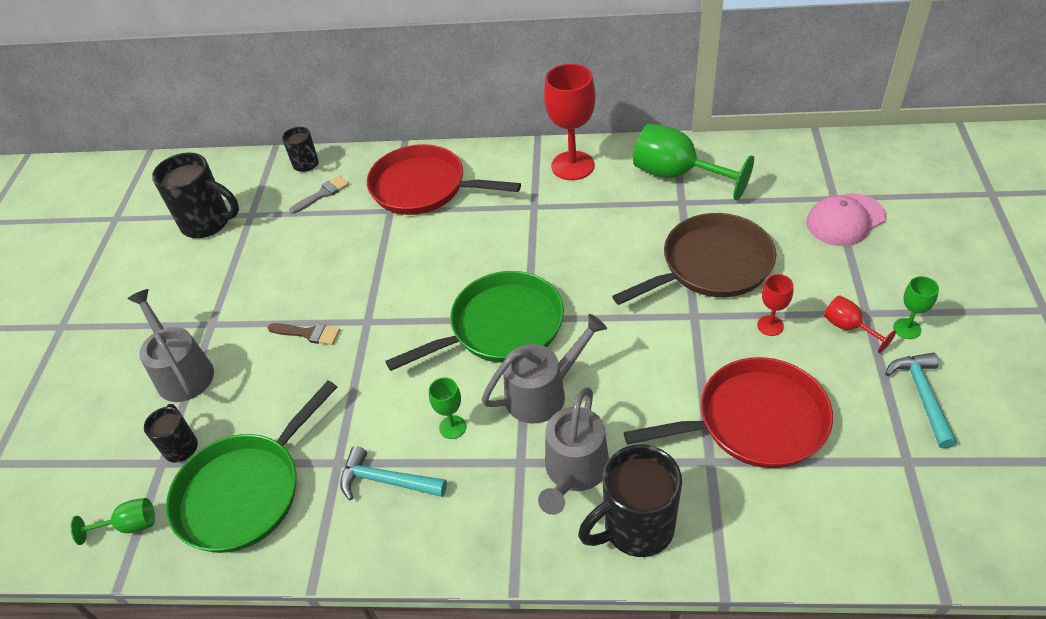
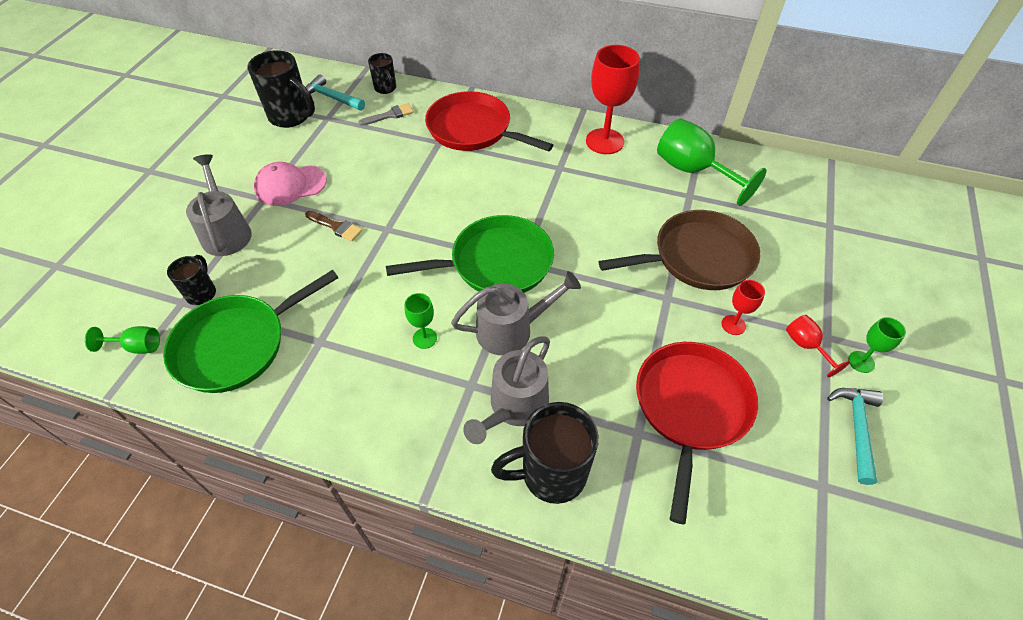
camera: 10 degrees right, 5 degrees up
turquoise hammer [340,446,447,500] -> turquoise hammer moved to [306,75,365,111]
red pan [624,357,833,468] -> red pan turned 75 degrees counterclockwise [636,342,758,524]
pink cap [806,193,886,246] -> pink cap moved to [254,162,327,206]

